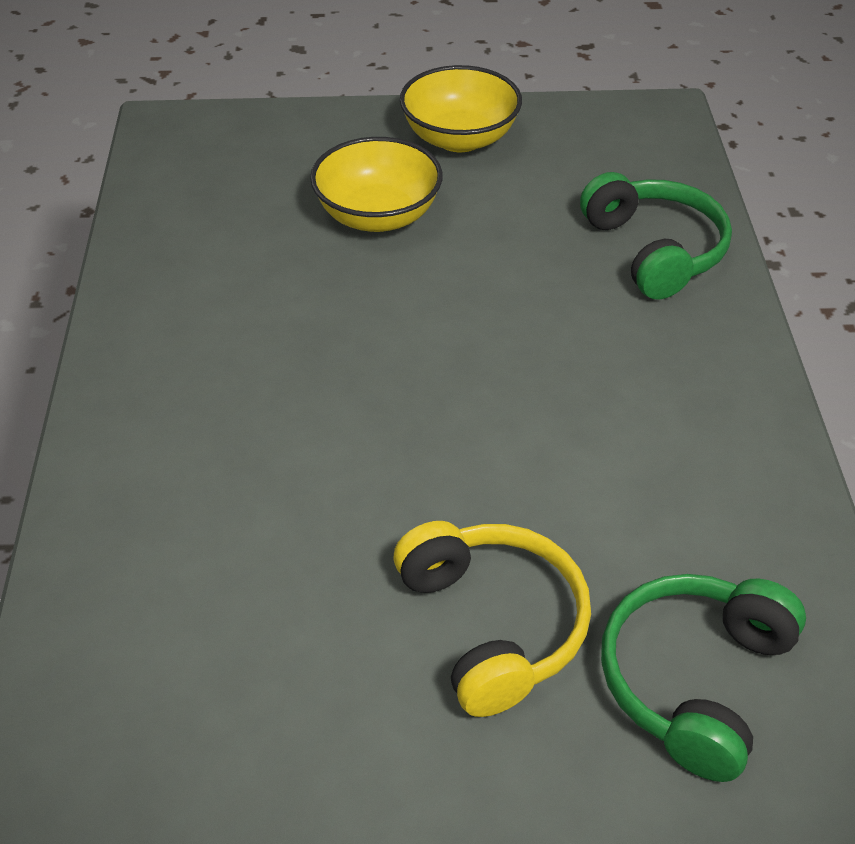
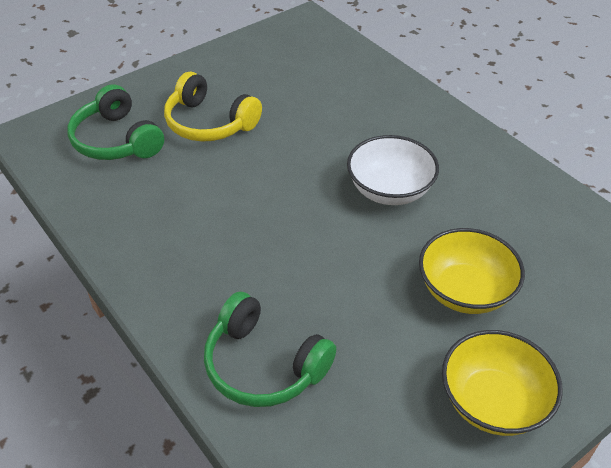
camera: 145 degrees right, 0 degrees up
green headphones [601,574,806,782] -> green headphones turned 150 degrees clockwise [67,85,164,160]
none -> white bowl [347,135,439,205]

